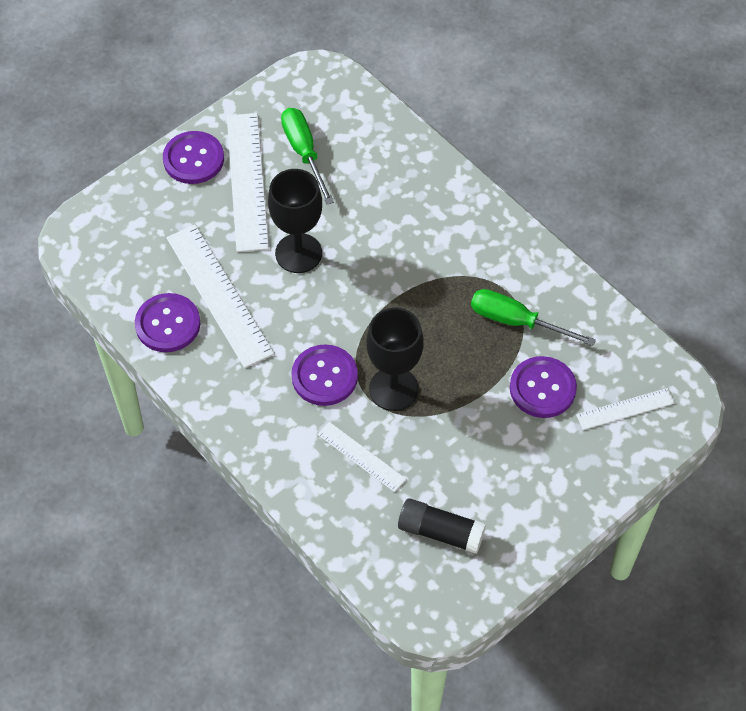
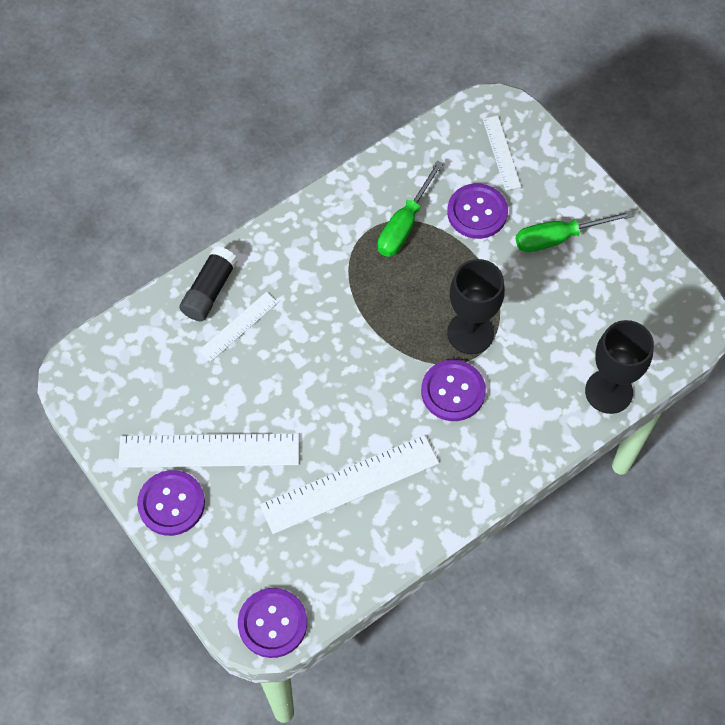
camera: 85 degrees left, 5 degrees up
purple button [135,293,200,352] -> purple button moved to [238,588,307,658]
black goblet [268,169,322,273] -> black goblet moved to [585,320,654,414]
green screwdriver [281,108,334,204] -> green screwdriver moved to [516,210,633,252]
white ruler [317,422,406,492] -> white ruler moved to [199,292,278,362]
black glue stick [398,498,486,554] -> black glue stick moved to [179,246,238,321]

